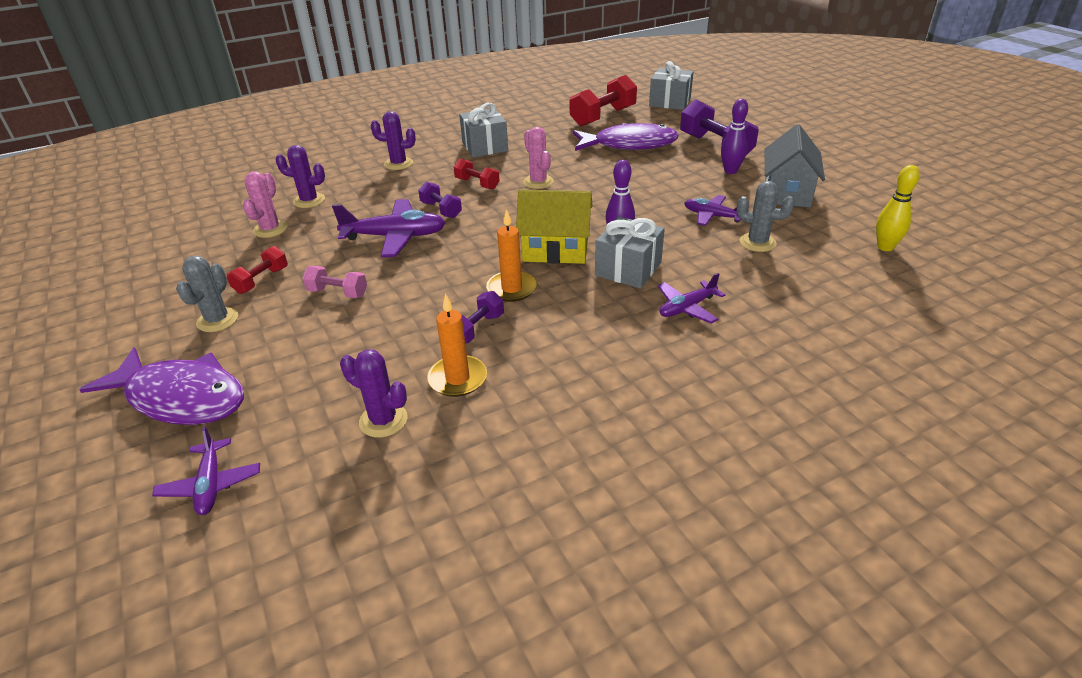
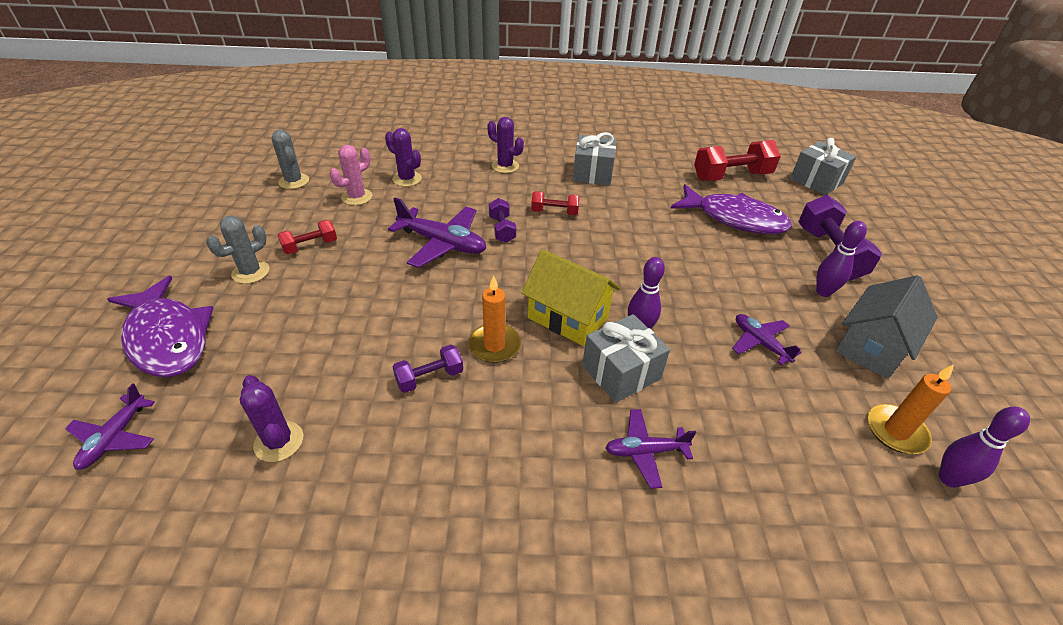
camera: 25 degrees right, 5 degrees up
pink dumbbell [302,266,367,298] -> none
orange candle [427,293,487,397] -> orange candle moved to [868,364,954,454]
red dumbbell [454,159,500,190] -> red dumbbell turned 60 degrees counterclockwise [531,191,580,215]
pink cactus [523,127,554,189] -> none
grey cactus [737,181,795,252] -> grey cactus moved to [272,130,309,189]
yellow bowling pin [876,165,920,251] -> purple bowling pin [939,407,1030,488]

